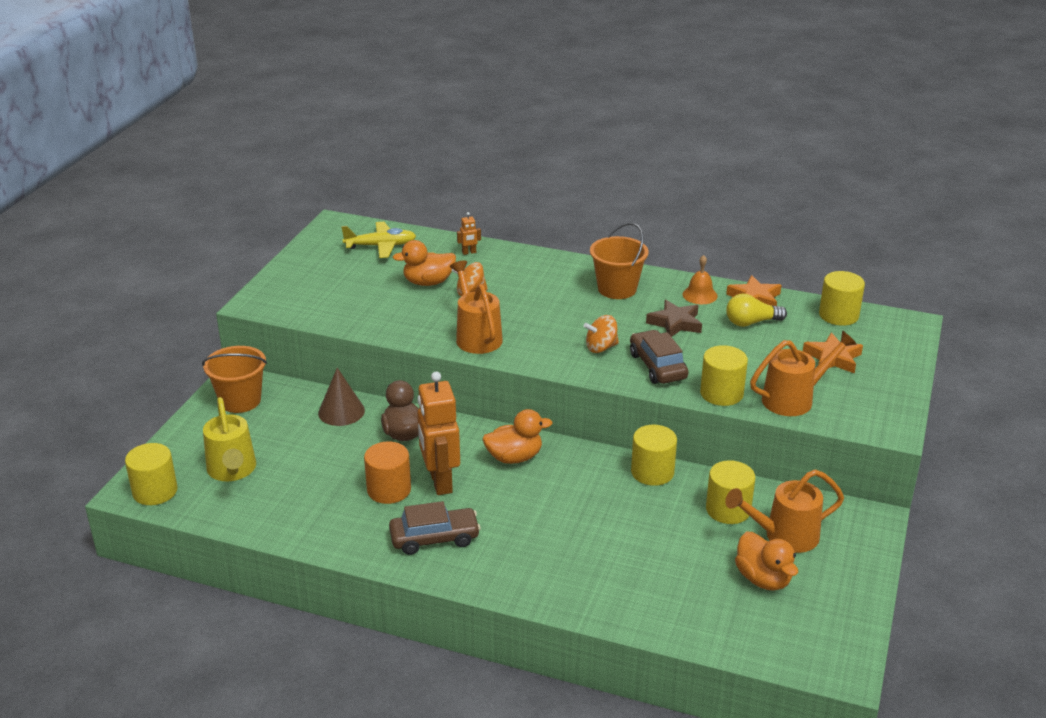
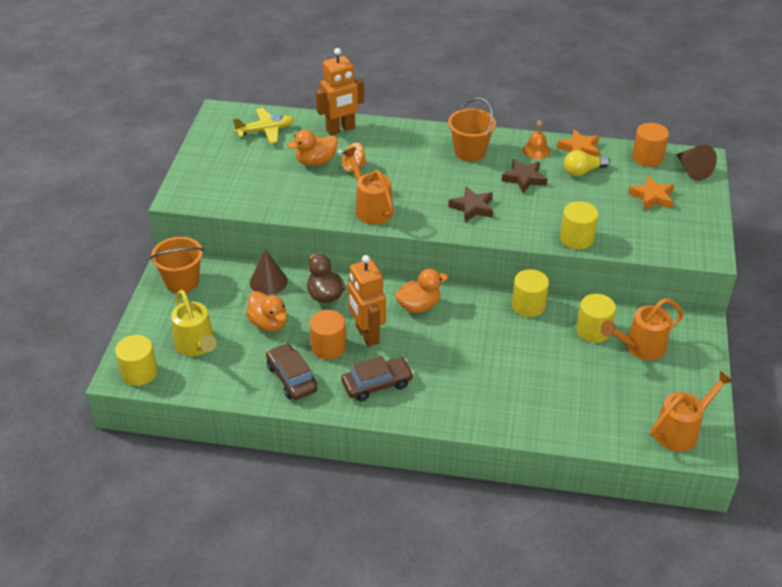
camera: 10 degrees left, 10 degrees up
orange robot [457,212,481,255] -> orange robot [316,48,364,136], size x2.46
orange spinning top [584,315,619,353] -> brown star [448,186,493,222]
brown car [630,330,688,384] -> brown car moved to [266,343,317,400]
orange duck [735,532,798,591] -> orange duck moved to [246,291,287,332]
orange watering can [750,330,857,416] -> orange watering can moved to [651,370,734,452]
yellow cylinder [819,271,865,326] -> orange cylinder [632,123,669,167]
none -> brown cone [676,145,717,181]

